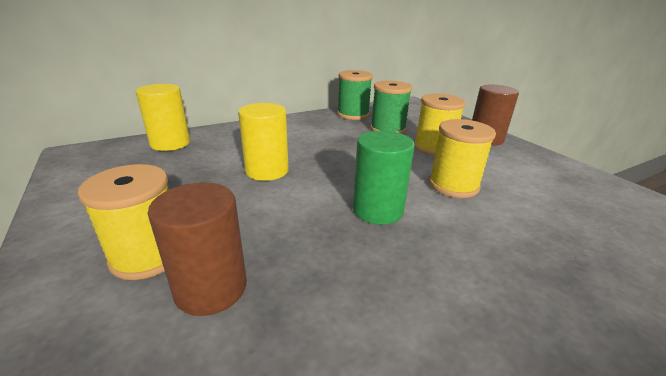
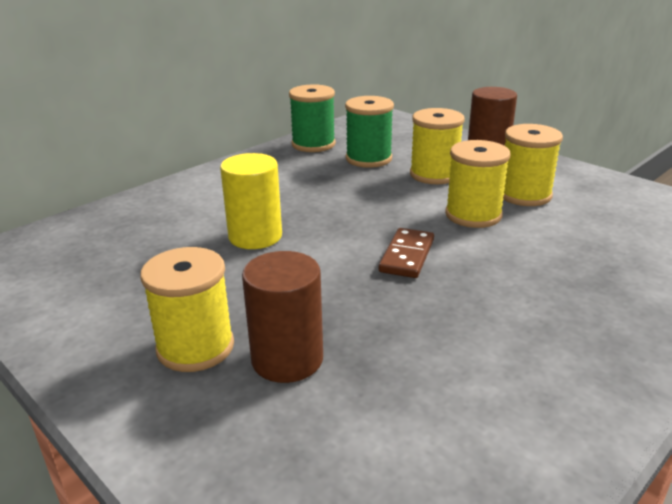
camera: 15 degrees left, 0 degrees up
yellow cylinder [136,84,190,151] -> none
green cylinder [353,131,415,225] -> brown domino [379,228,434,278]
none -> yellow spool [503,124,563,206]

